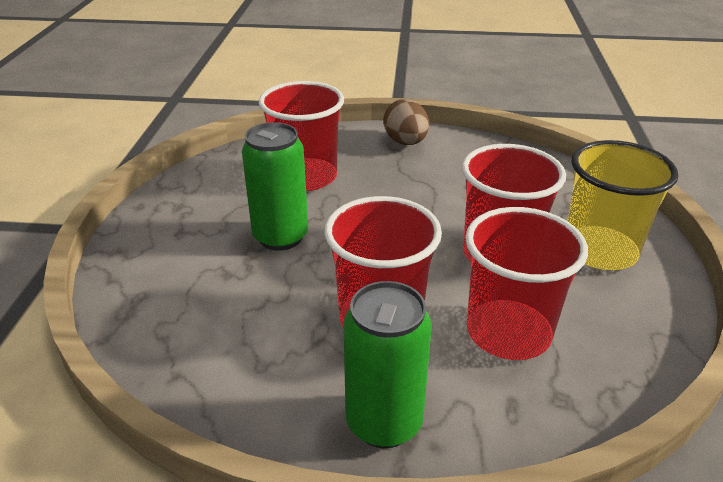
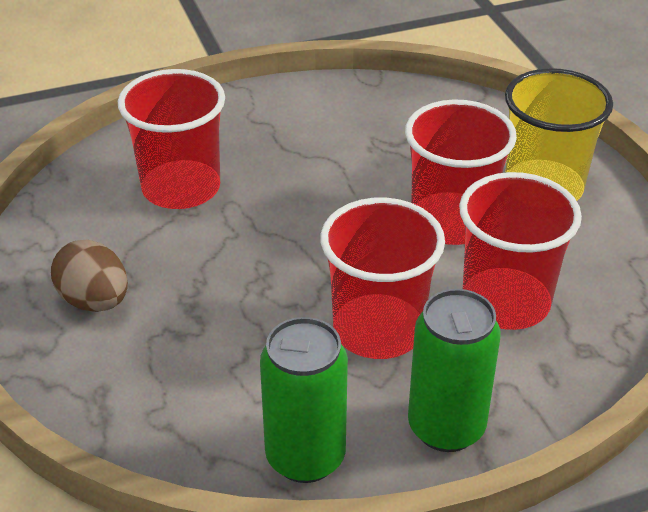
camera: 25 degrees left, 5 degrees up
green can [242,122,308,251] -> green can moved to [260,317,348,483]
brown egg [383,99,429,145] -> brown egg moved to [51,240,128,312]

